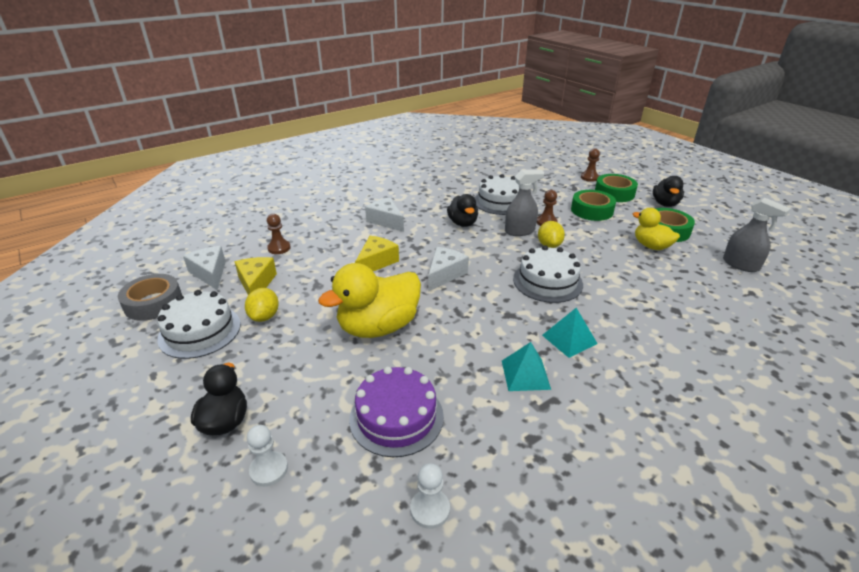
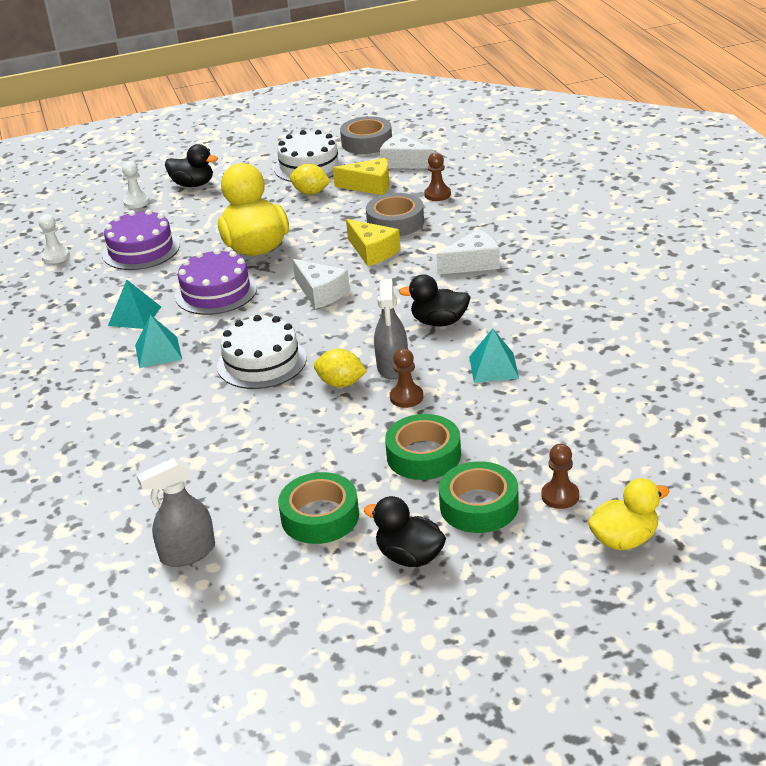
camera: 110 degrees right, 0 degrees up
white cheese [183,246,226,291] -> white cheese turned 135 degrees counterclockwise [380,133,434,169]
white cake [475,174,519,215] -> turquoise pyramid [469,328,519,383]
yellow duck [633,208,680,250] -> yellow duck moved to [588,478,670,550]
none -> purple cake [175,249,257,315]
none -> grey tape [366,193,424,236]

